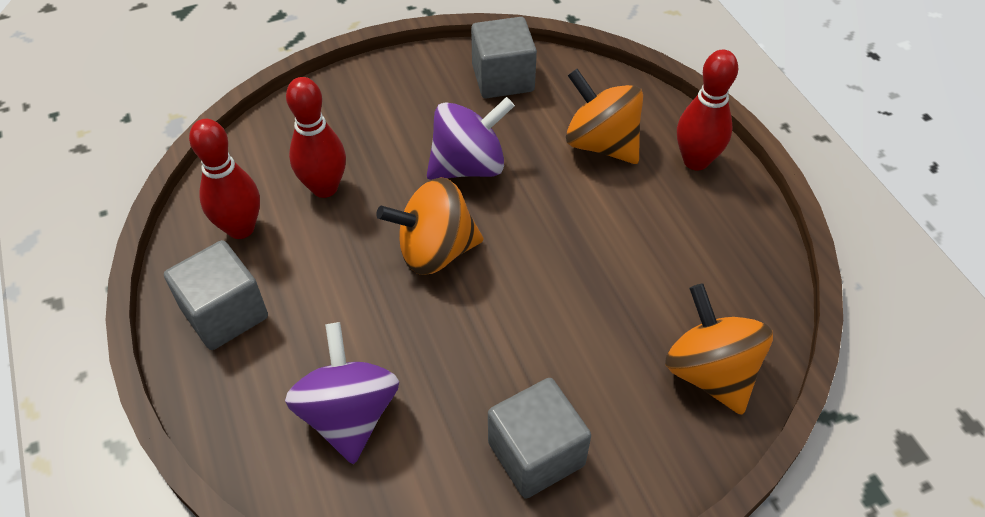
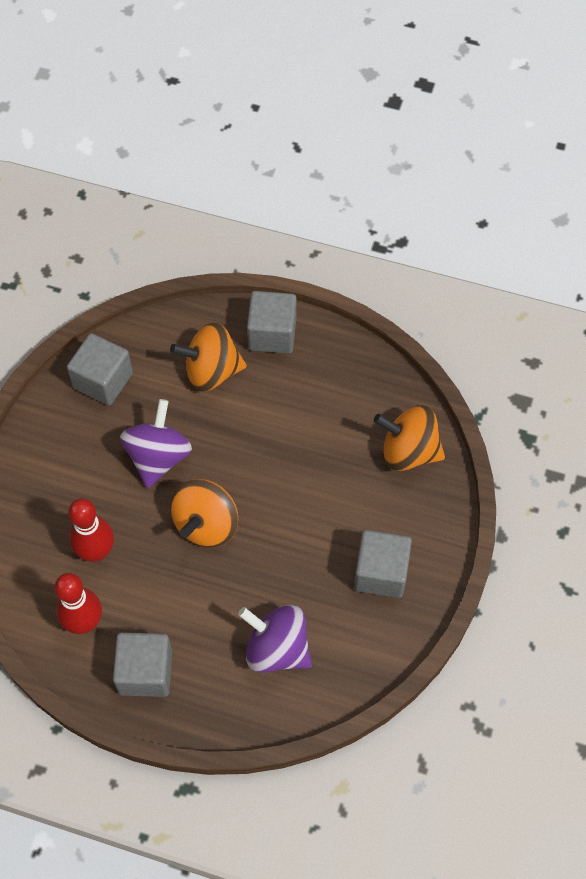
camera: 50 degrees left, 10 degrees up
red bowling pin [677,50,738,171] -> grey cube [247,291,297,354]

